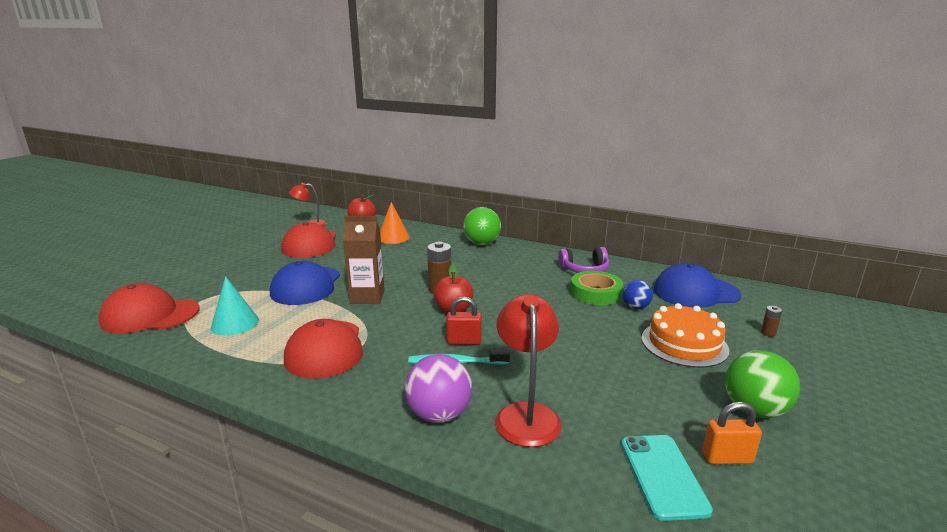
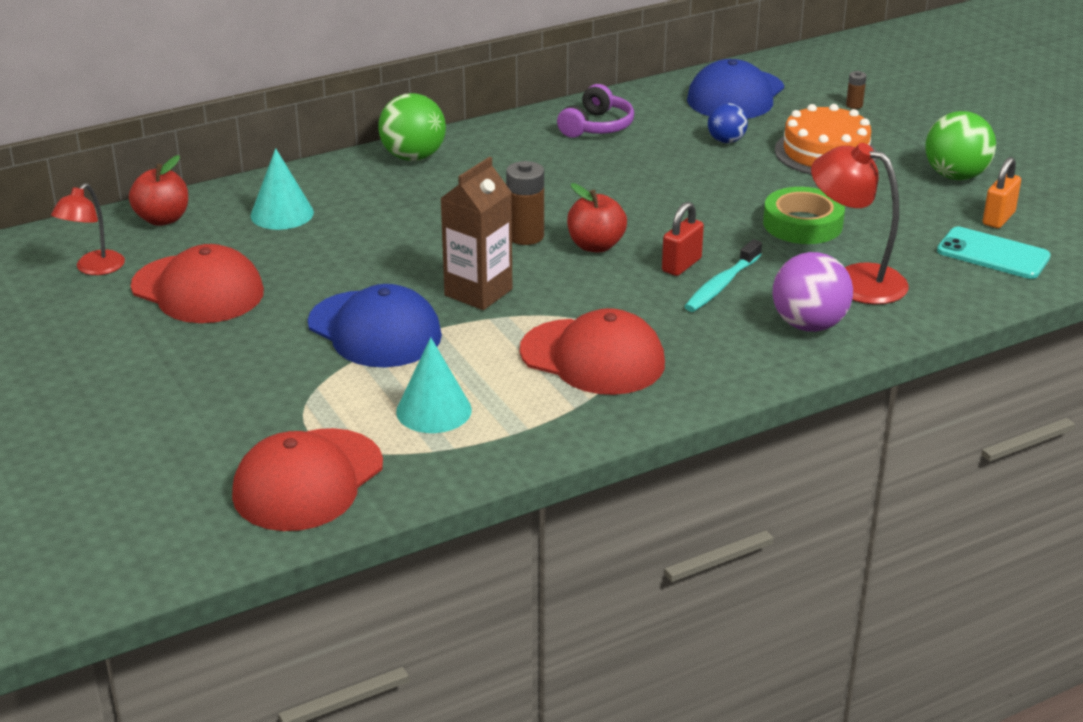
camera: 55 degrees left, 10 degrees up
orange cone [380,202,410,244] -> turquoise cone [250,148,314,230]
green tape [570,271,623,306] -> green tape moved to [763,187,845,244]

